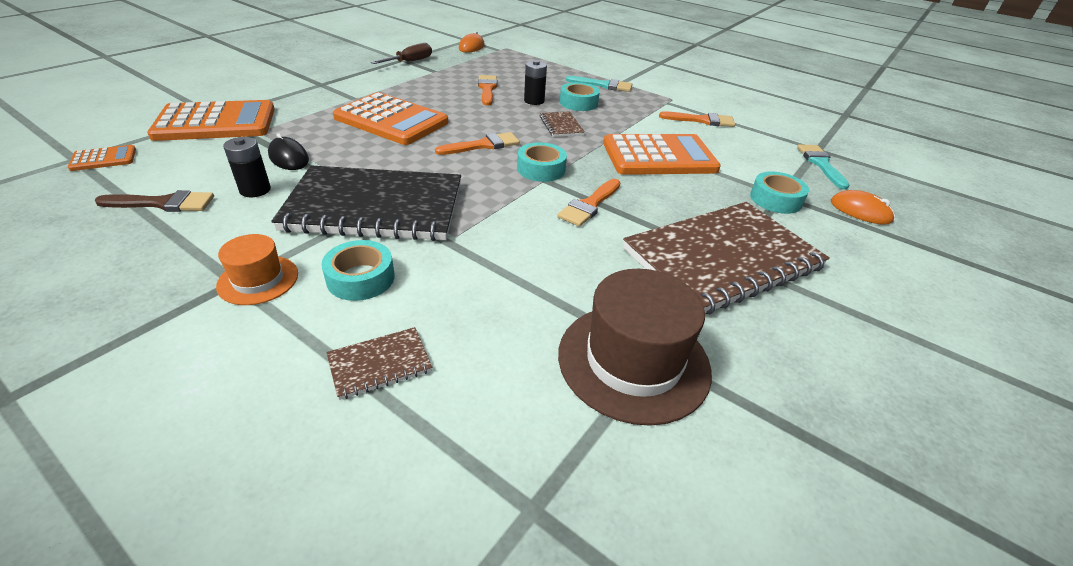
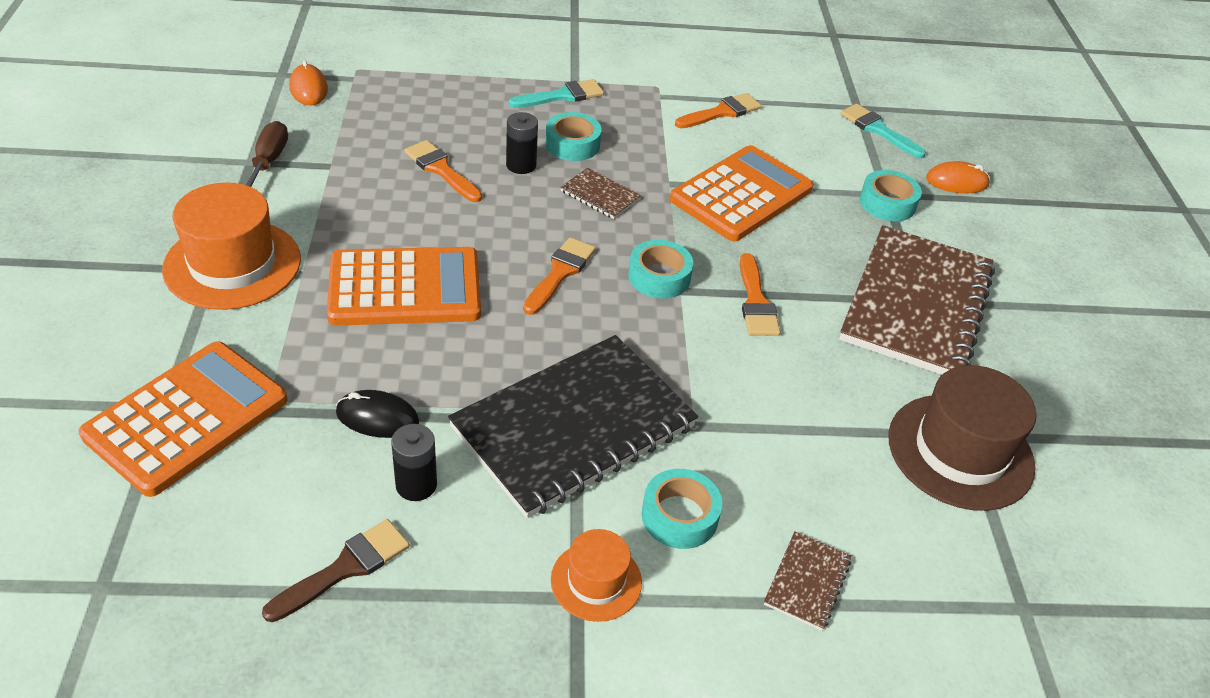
camera: 40 degrees left, 5 degrees up
orange calculator [68,145,136,171] -> none
none -> orange hat [162,182,301,310]

